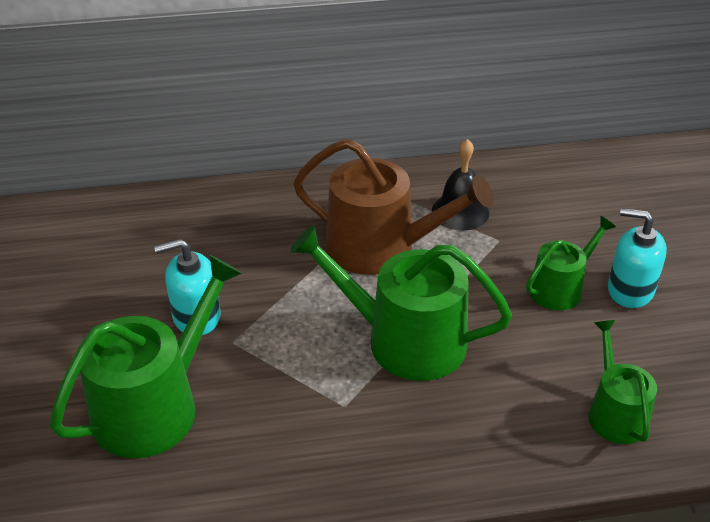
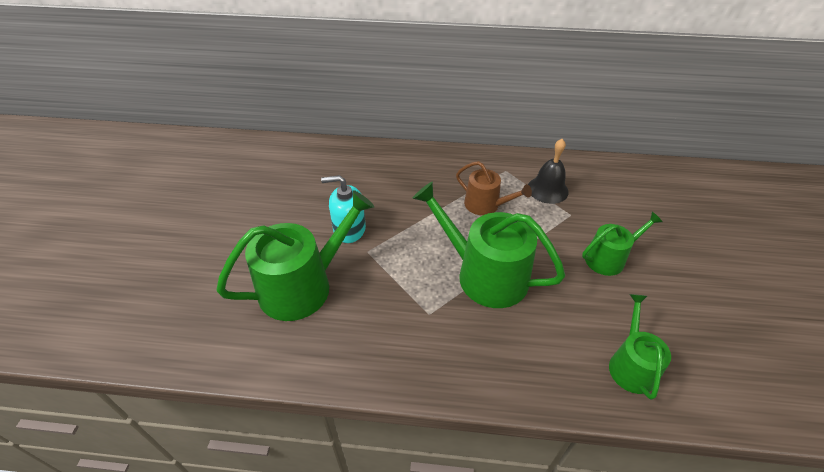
camera: 15 degrees right, 5 degrees up
brown watering can [293,139,493,275] -> brown watering can [456,161,532,215], size x0.57
turquoise soap dispenser [608,208,667,308] -> none

